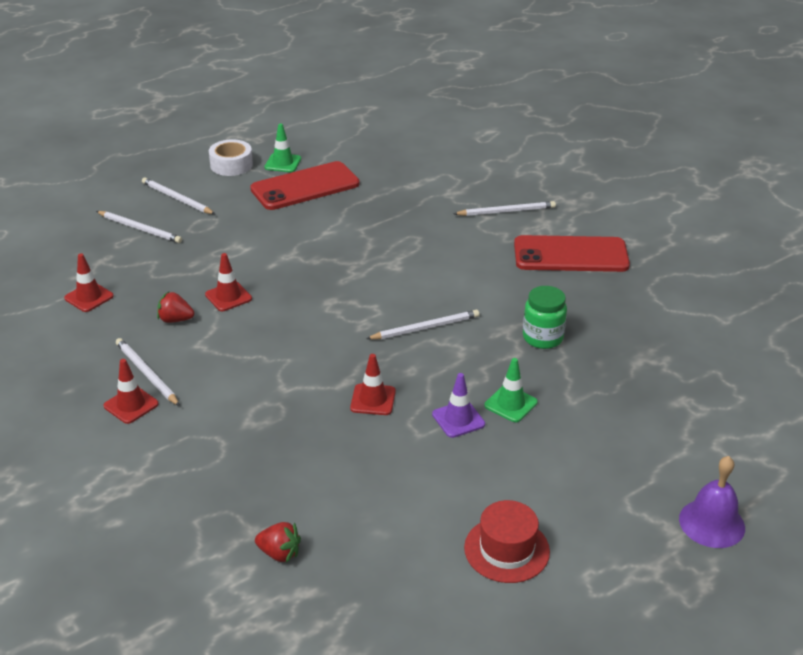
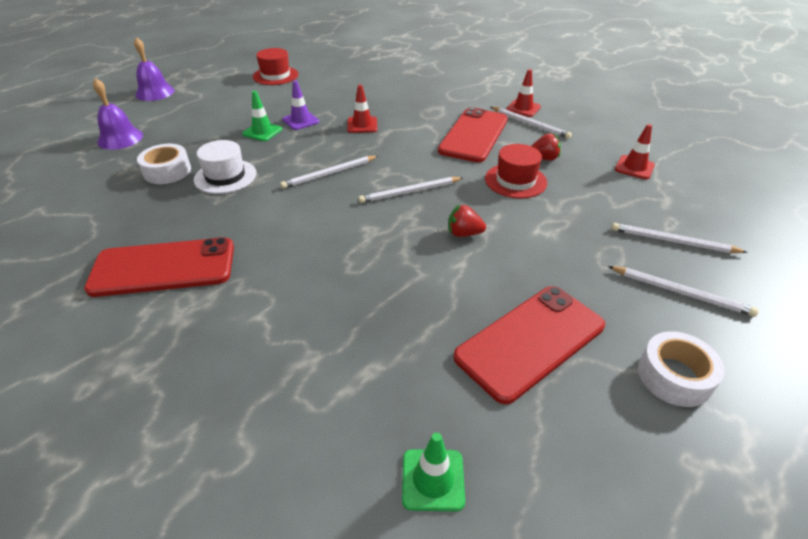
camera: 170 degrees right, 5 degrees up
red traffic cone [205,253,252,311] -> red hat [485,144,547,198]
red strawberry [255,522,301,563] -> red strawberry moved to [448,204,486,237]
green traffic cone [264,123,301,172] -> green traffic cone moved to [402,432,465,511]
white pencil [453,201,556,216] -> white pencil moved to [358,177,464,203]
green jar [523,286,567,349] -> white hat [194,140,256,194]
none -> purple bell [93,78,143,150]
none -> white tape [137,144,191,184]
none -> red phone [438,107,508,162]

